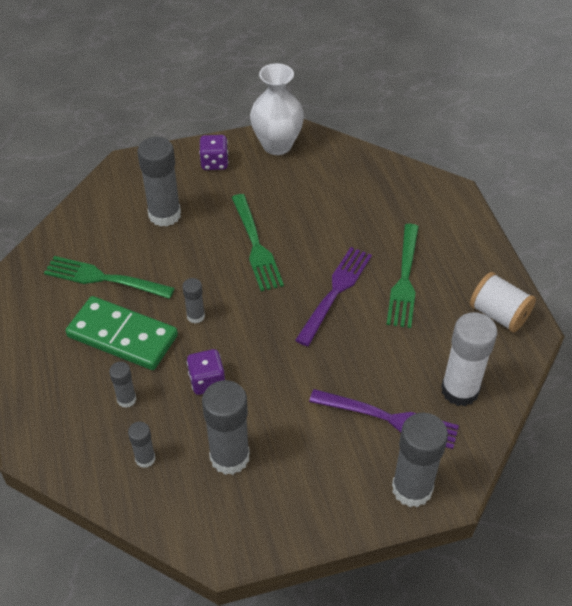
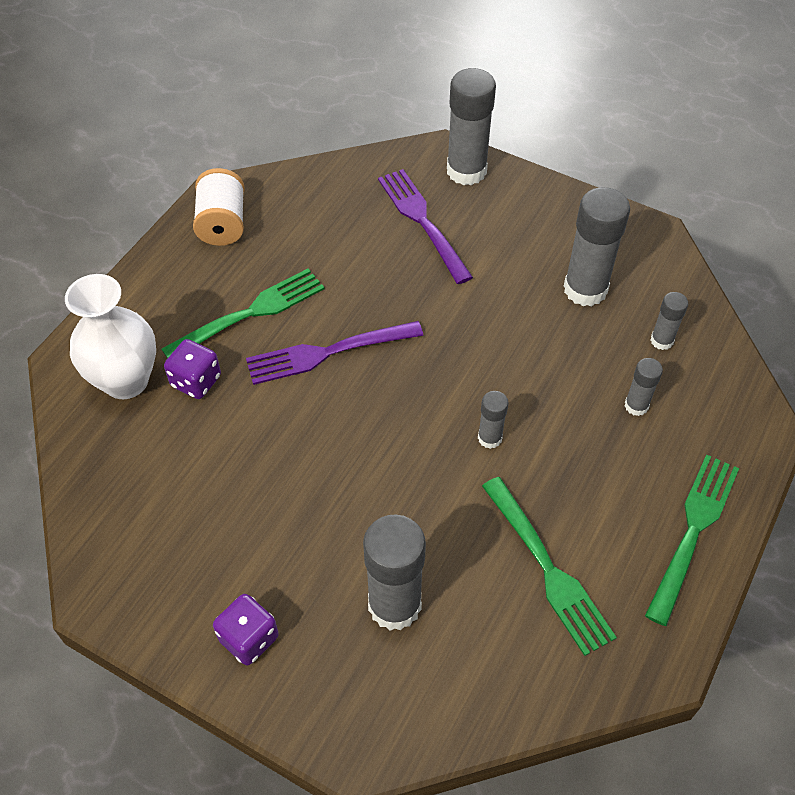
camera: 135 degrees left, 5 degrees up
green domino [66,296,178,370] -> none
purple dice [187,349,225,395] -> purple dice moved to [164,339,221,399]
green fork [232,194,284,291] -> green fork moved to [645,454,739,626]
white vase [250,63,304,155] -> white vase moved to [65,274,156,399]
white glue stick [441,312,497,406] -> none

